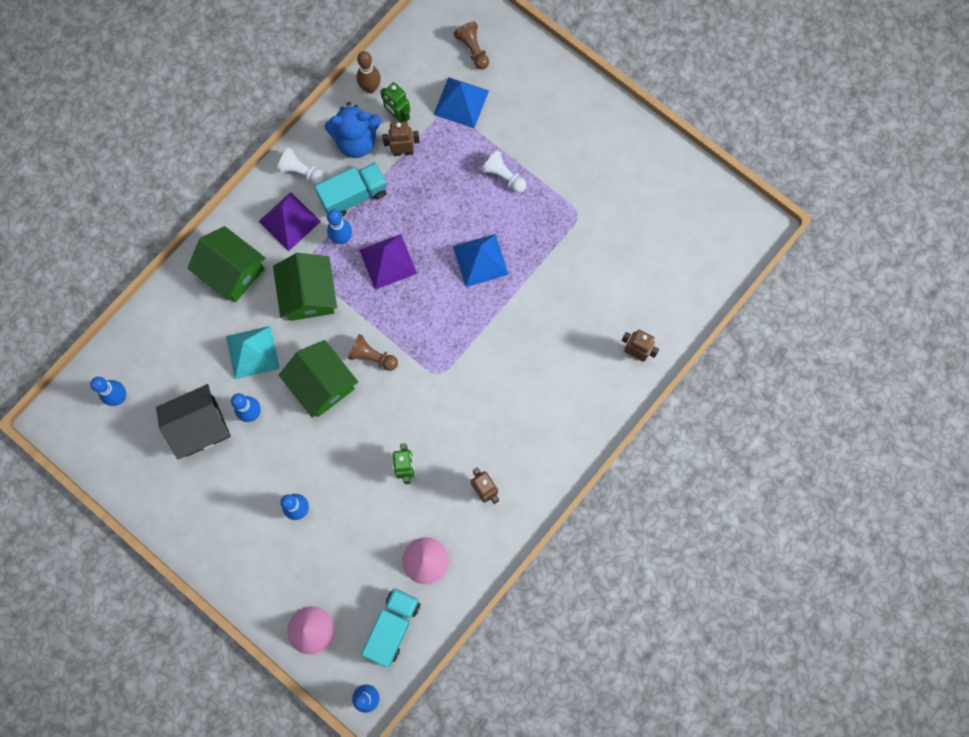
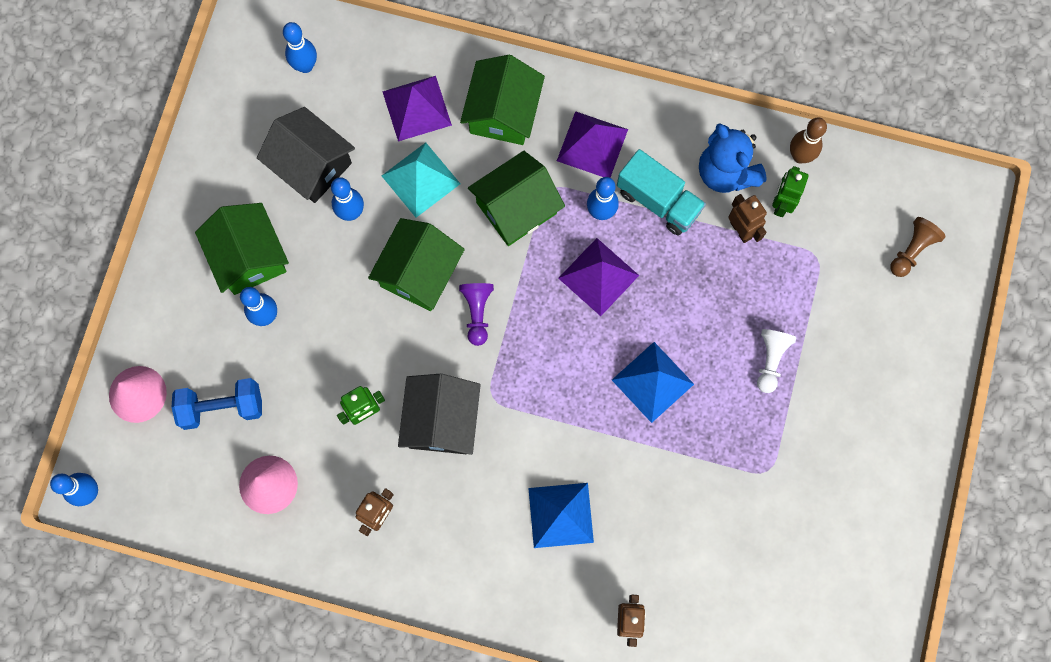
camera: 65 degrees right, 0 degrees up
white pawn [277,147,325,185] -> none
brown pawn [348,334,398,371] -> purple pawn [459,283,494,346]
turquoise truck [361,588,420,667] -> none
blue pyramid [434,77,489,128] -> blue pyramid moved to [528,483,594,548]
none -> blue dumbbell [171,378,262,430]
none -> green house [195,203,289,295]
none -> purple pyramid [382,76,452,141]
none -> black house [398,374,481,455]

